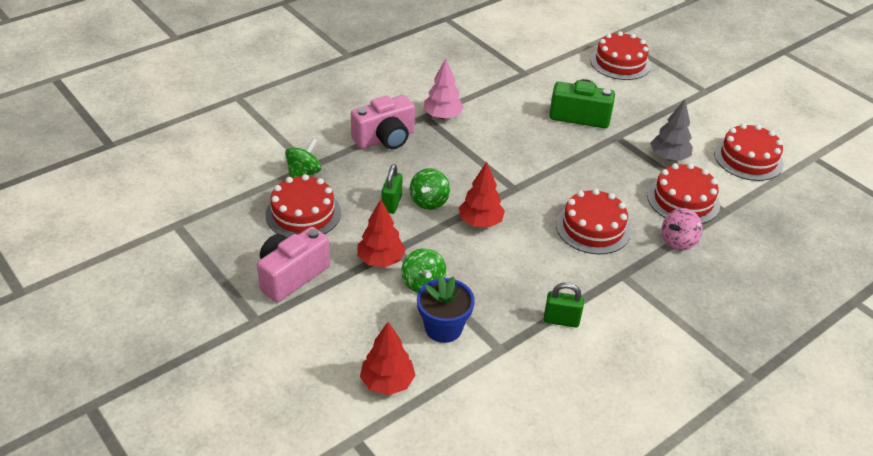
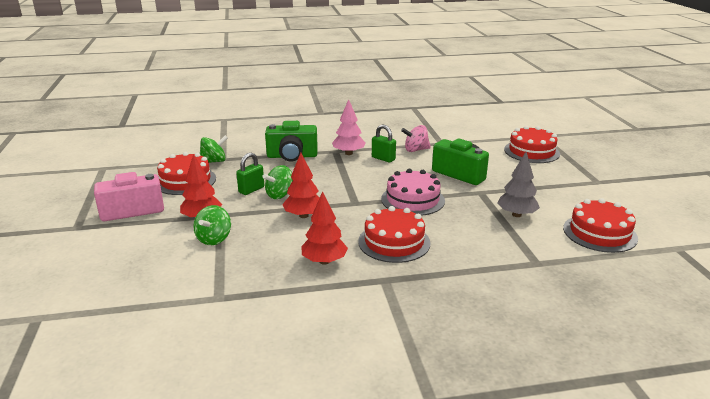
camera: 30 degrees right, 15 degrees down
pink camera [351,95,415,149] -> green camera [265,121,318,162]
red tree [360,322,416,395] -> red tree moved to [301,191,348,265]
blue flower pot [417,276,475,343] -> none
green padlock [544,282,584,328] -> green padlock moved to [372,125,396,163]
red cake [647,163,720,224] -> none
pink spinning top [661,208,703,251] -> pink spinning top moved to [401,125,431,152]
none -> pink cake [381,169,445,216]

